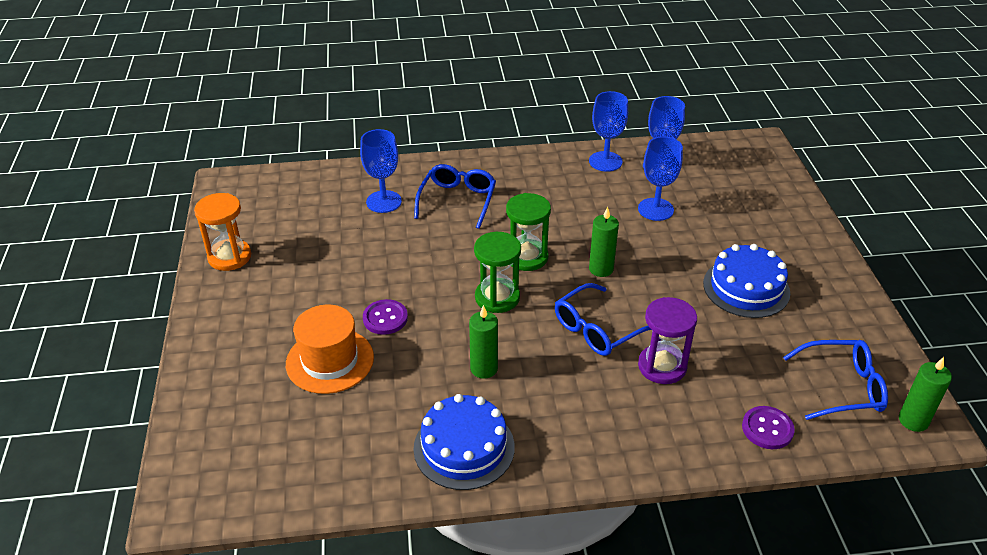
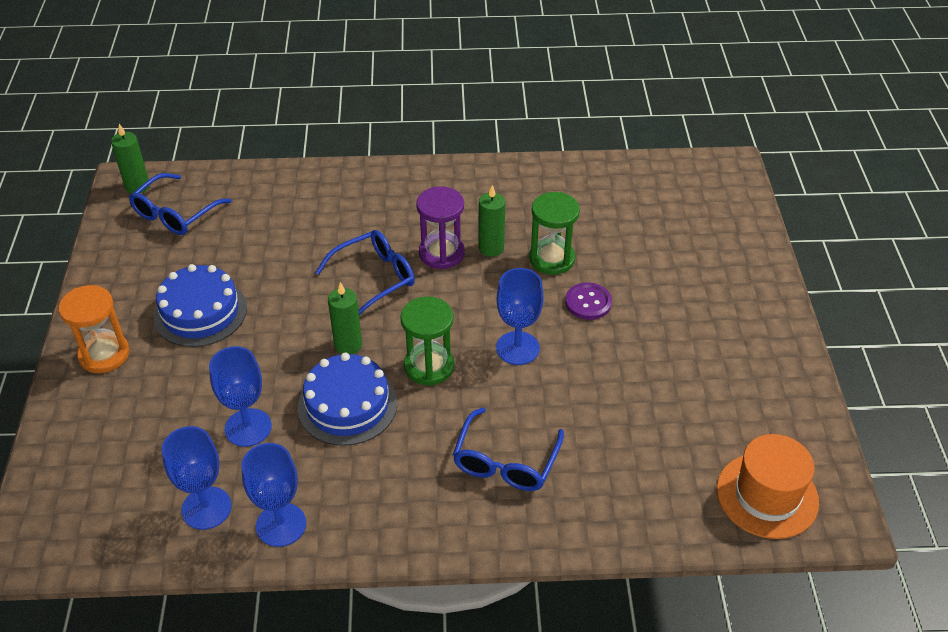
camera: 175 degrees left, 5 degrees up
orange hourglass [194,193,251,271] -> orange hourglass moved to [59,285,129,373]
orange hat [286,305,374,394] -> orange hat moved to [717,434,819,539]
blue goblet [360,129,402,213] -> blue goblet moved to [496,268,544,365]
blue cake [414,394,515,490] -> blue cake moved to [298,353,397,446]
green hourglass [474,232,521,313] -> green hourglass moved to [529,192,580,275]
purple hourglass [638,297,697,384] -> purple hourglass moved to [416,187,465,269]
purple button [742,406,795,449] -> none
blue glasses [783,340,888,420] -> blue glasses turned 60 degrees counterclockwise [129,173,232,235]

